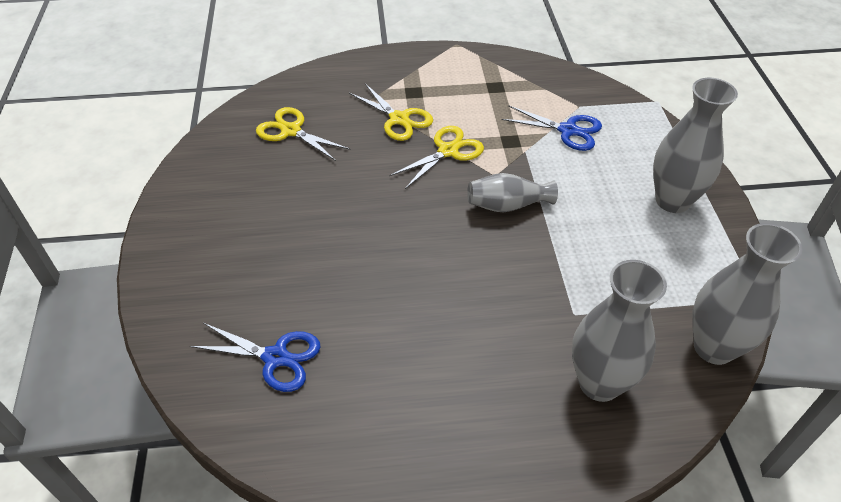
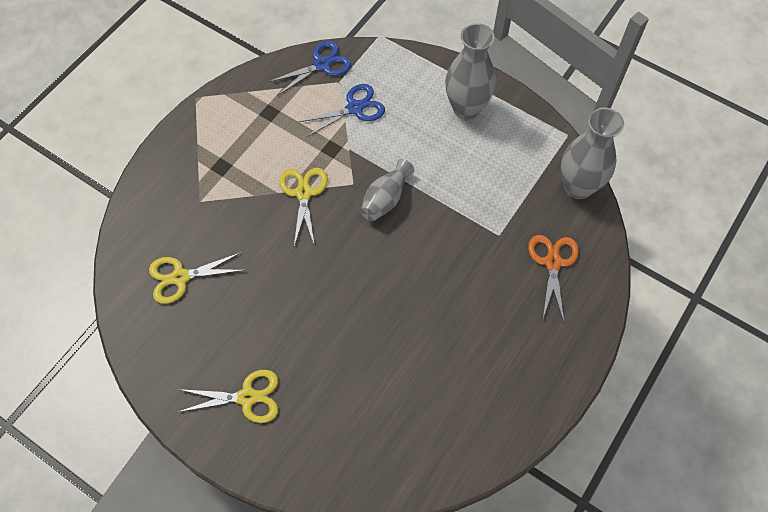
camera: 50 degrees left, 15 degrees up
blue scissors [190,323,321,392] -> blue scissors moved to [268,41,351,95]
yellow scissors [349,83,433,141] -> yellow scissors moved to [178,370,278,423]
grey vase [572,260,667,402] -> orange scissors [528,235,579,321]

